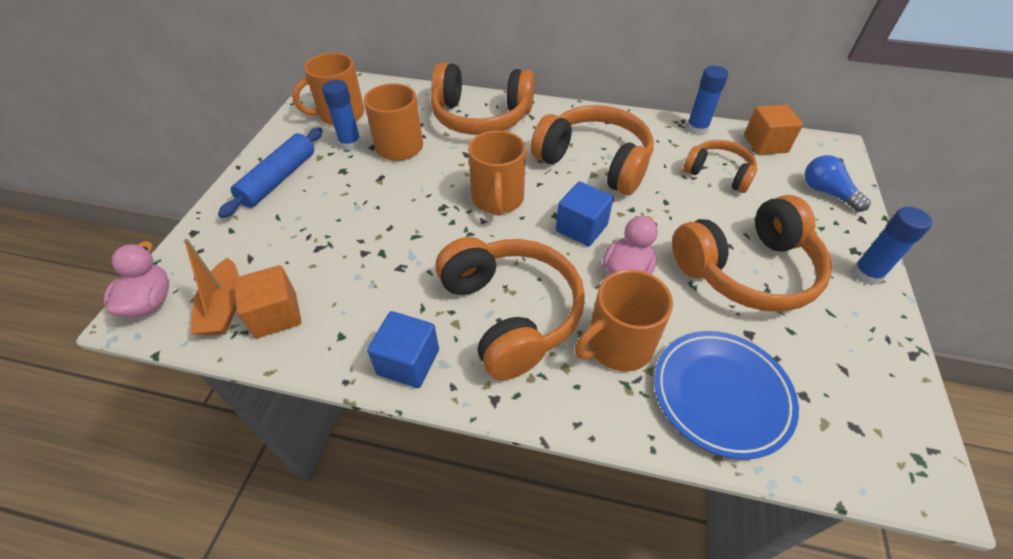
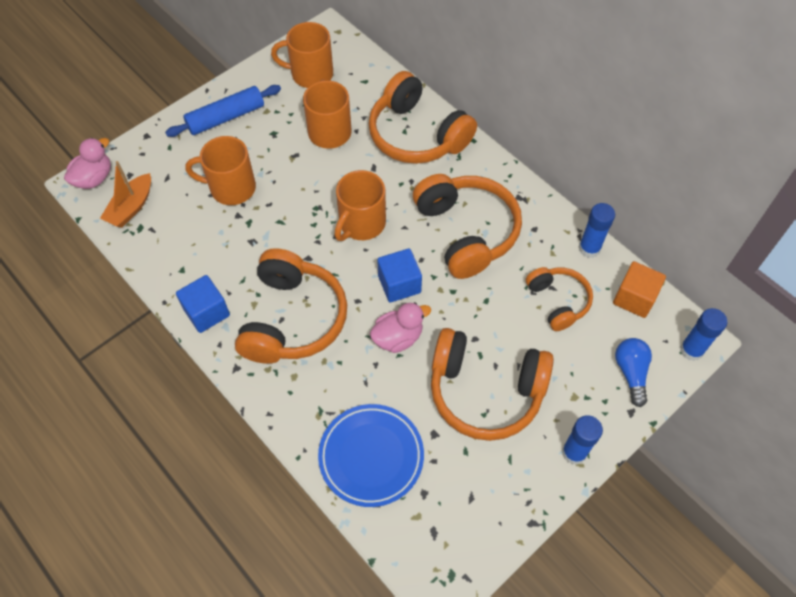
camera: 35 degrees right, 10 degrees up
orange cube [234,265,301,338] -> none
blue glue stick [322,80,362,151] -> blue glue stick moved to [680,308,727,361]
orange mug [575,270,673,371] -> orange mug moved to [185,136,256,205]

